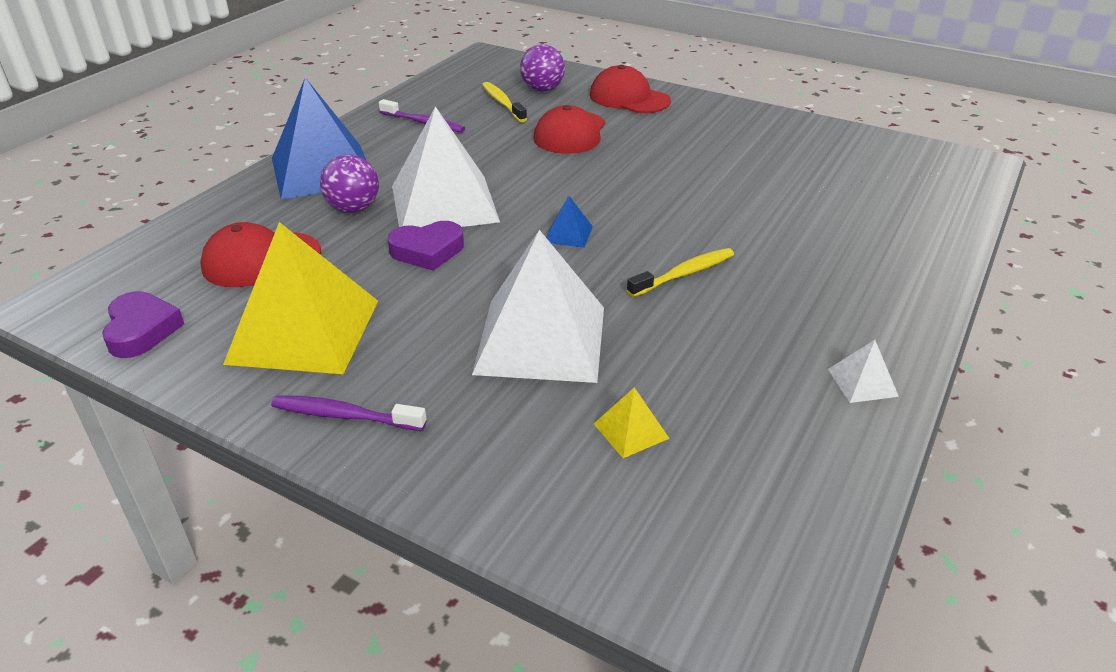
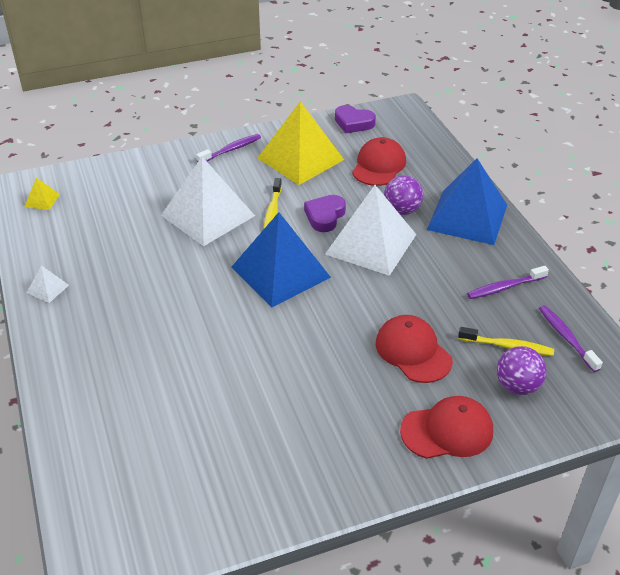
camera: 130 degrees right, 5 degrees up
blue pyramid [546,196,593,248] -> blue pyramid [231,212,331,308], size x2.47
yellow pyramid [594,387,670,458] -> yellow pyramid moved to [25,178,60,210]
yellow toothbrush [627,248,734,297] -> yellow toothbrush moved to [264,178,282,228]
none -> purple toothbrush [539,305,603,372]

